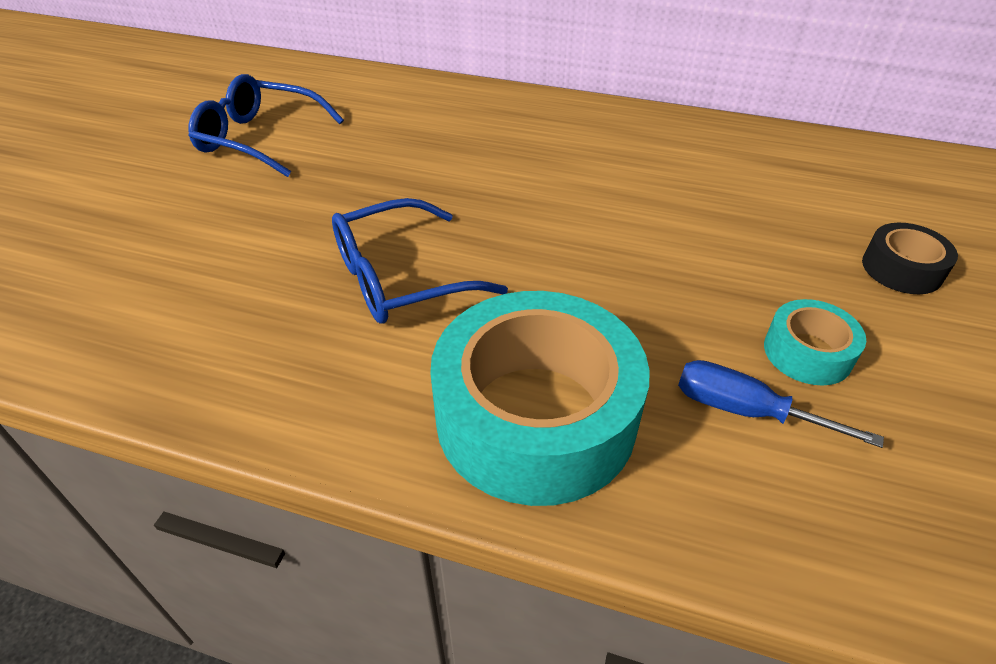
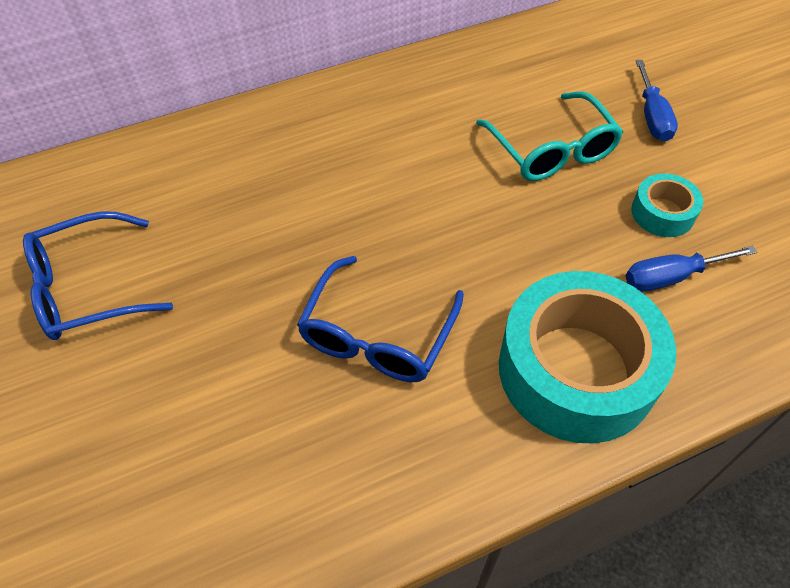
camera: 40 degrees left, 10 degrees up
black tape [862,223,958,294] -> blue screwdriver [635,60,678,142]
none -> turquoise glasses [476,91,623,181]

